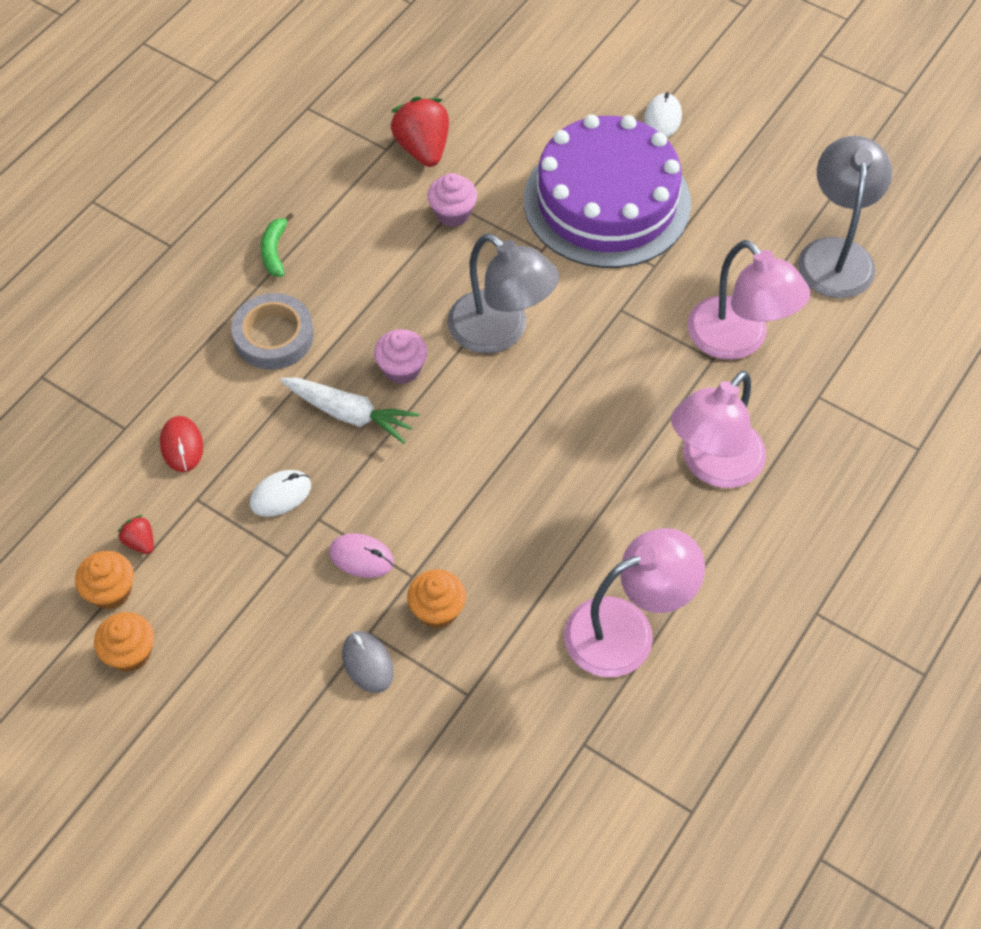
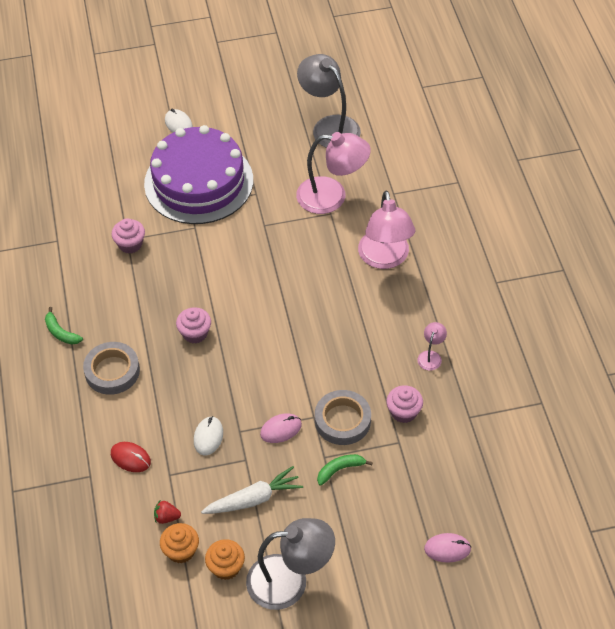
camera: 45 degrees left, 5 degrees down
white carrot [280,378,419,444] -> white carrot moved to [201,466,303,514]
grey mouse [342,631,394,693] -> green banana [317,454,373,486]
red strawberry [390,97,449,167] -> none
orange cupcake [407,569,466,629] -> grey tape [315,390,371,445]
grey lamp [448,233,559,353] -> grey lamp moved to [246,518,335,610]
pink lamp [564,528,705,677] -> pink lamp [417,322,447,371], size x0.45
none -> pink cupcake [386,385,423,423]
none -> pink mouse [424,533,471,563]

